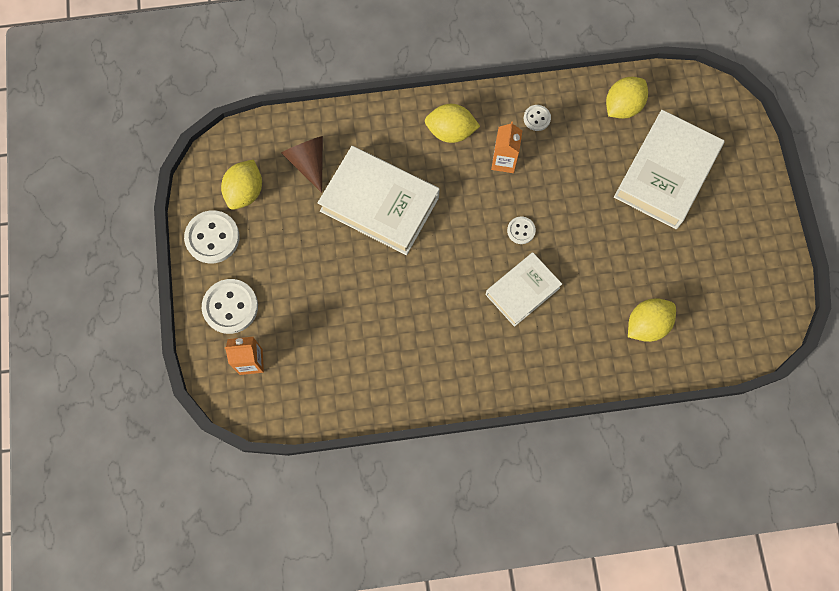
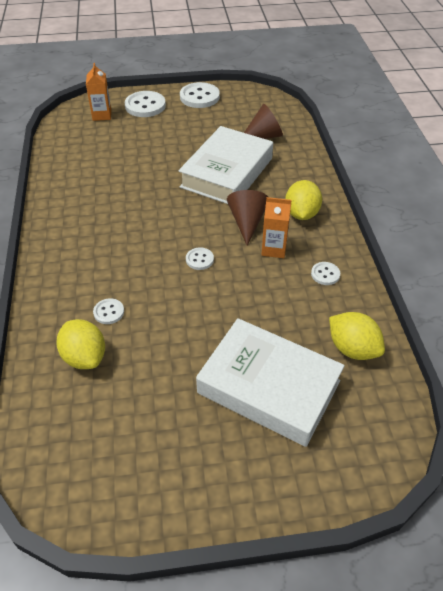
camera: 90 degrees right, 25 degrees down
yellow lemon [221,159,262,210] -> none
white book [486,252,562,327] -> none
none -> white button [93,298,124,324]
none -> brown cone [227,190,268,245]

